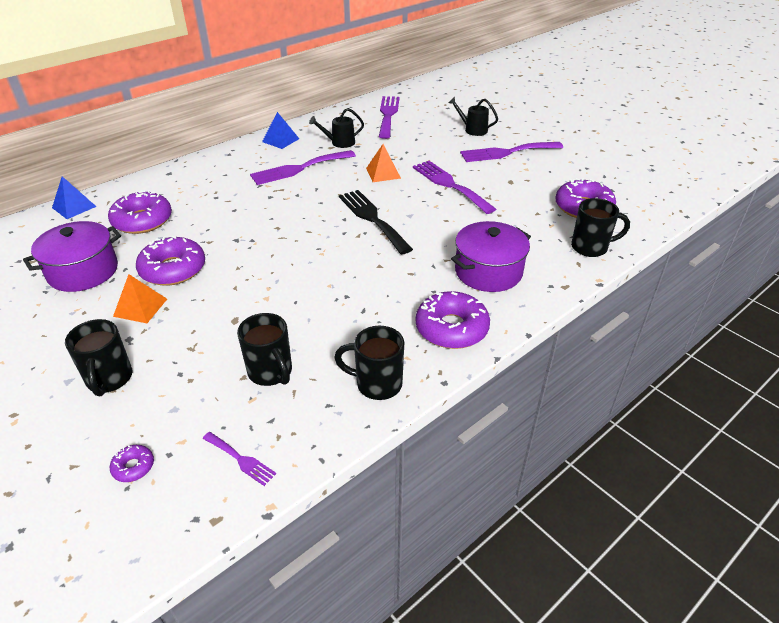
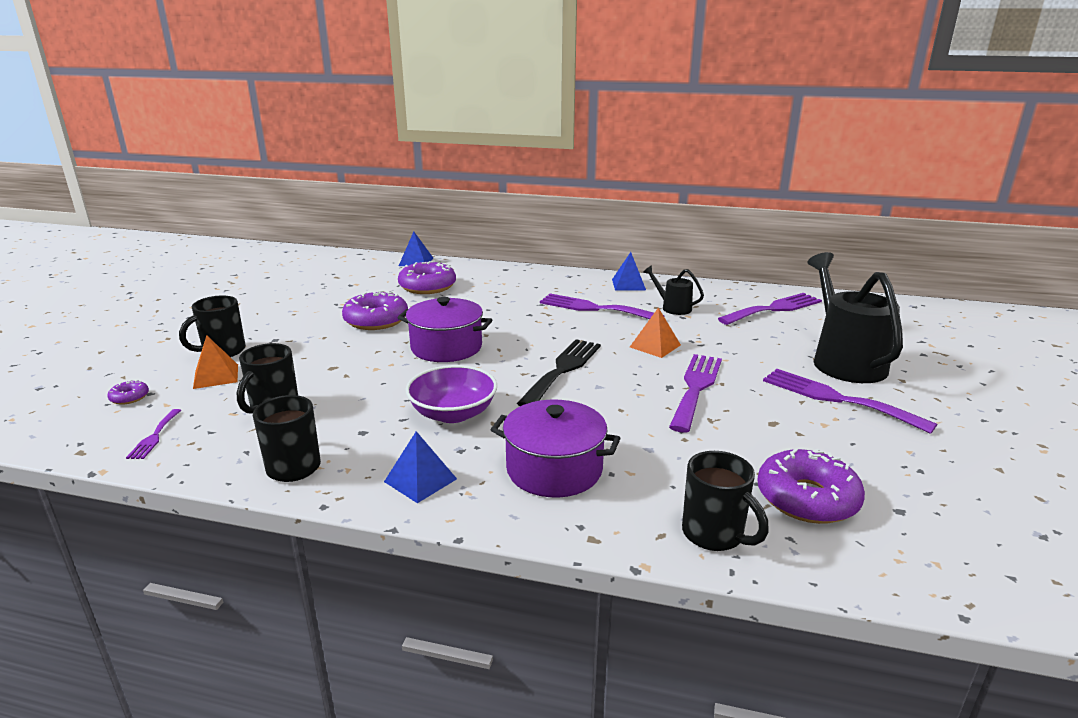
camera: 55 degrees right, 15 degrees down
purple pot [23,221,121,292] -> purple pot moved to [397,297,492,362]
orange pyramid [113,274,167,323] -> orange pyramid moved to [193,335,238,389]
purple donut [415,291,490,349] -> blue pyramid [384,431,457,503]
black watering can [448,97,498,136] -> black watering can [808,252,903,383], size x2.04
none -> purple bowl [405,365,497,423]

